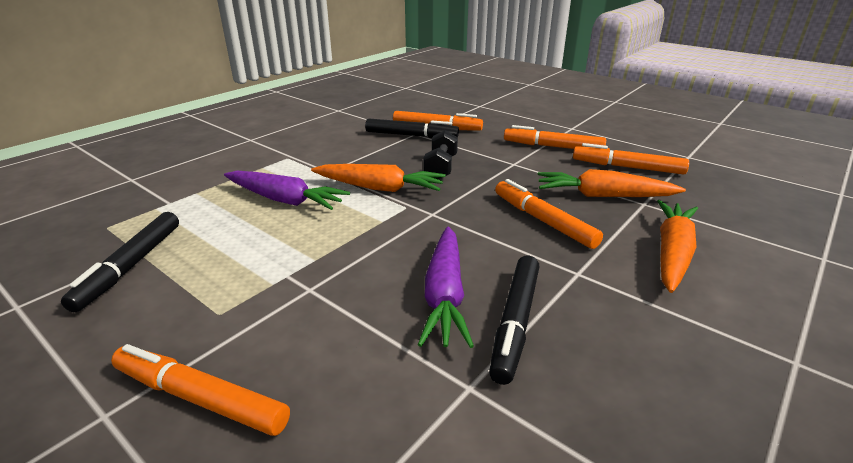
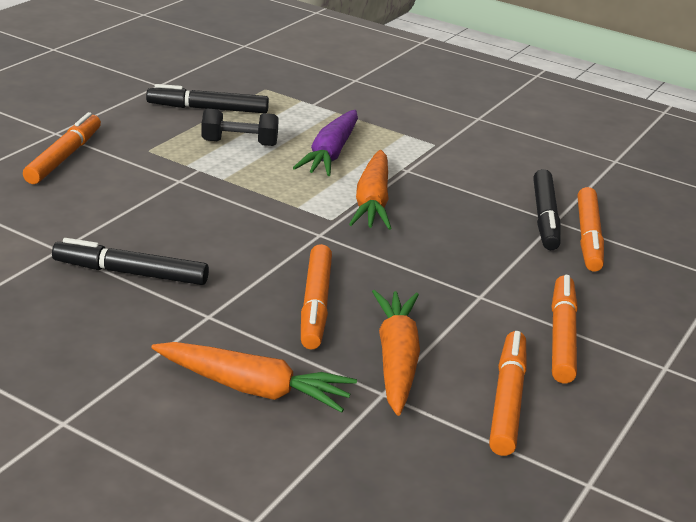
camera: 80 degrees right, 0 degrees up
purple carrot [418,226,474,348] -> none
black dumbbell [423,130,458,179] -> black dumbbell moved to [202,109,279,146]
orange marker [495,179,603,249] -> orange marker turned 135 degrees clockwise [301,244,332,349]

